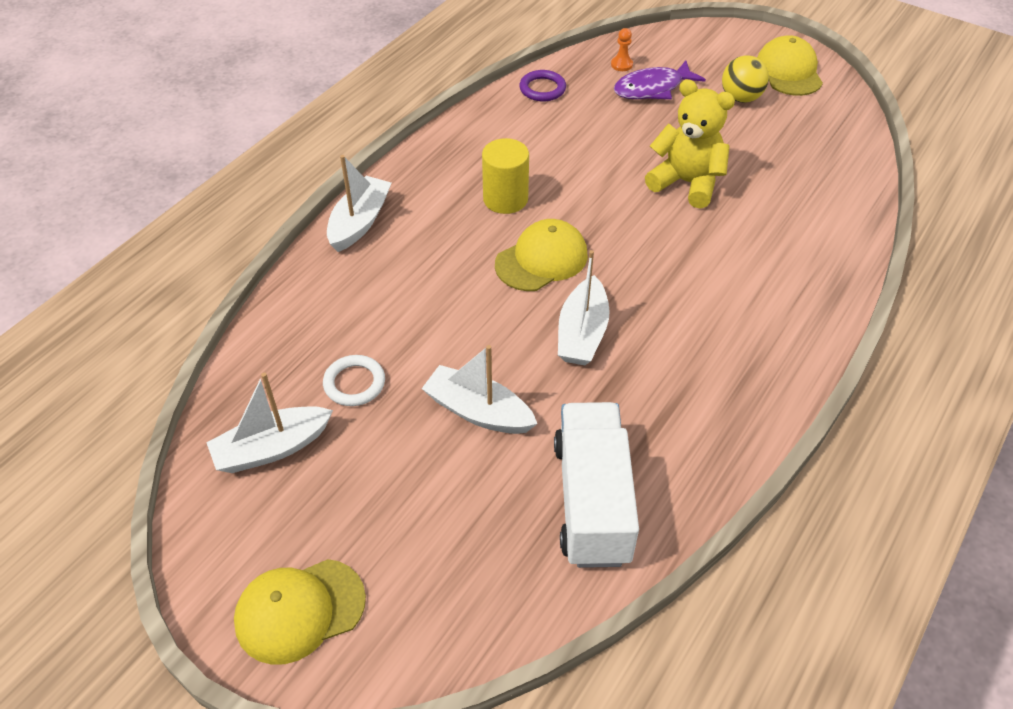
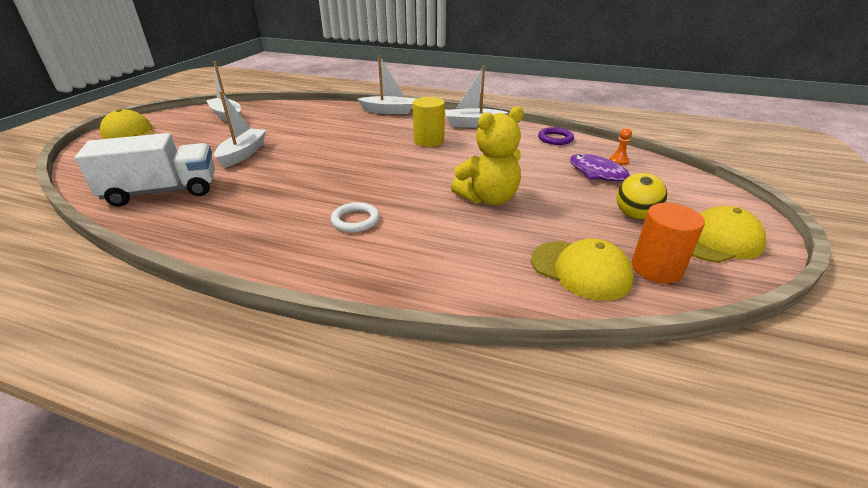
camera: 75 degrees right, 15 degrees down
white ring [323,355,385,406] -> white ring moved to [331,202,380,232]
yellow cap [495,219,588,291] -> yellow cap moved to [531,239,634,301]
white boat [558,250,610,365] -> white boat moved to [445,66,508,128]
yellow teddy bear [645,79,735,209] -> yellow teddy bear turned 45 degrees clockwise [451,106,524,205]
none -> orange cylinder [632,203,705,284]

